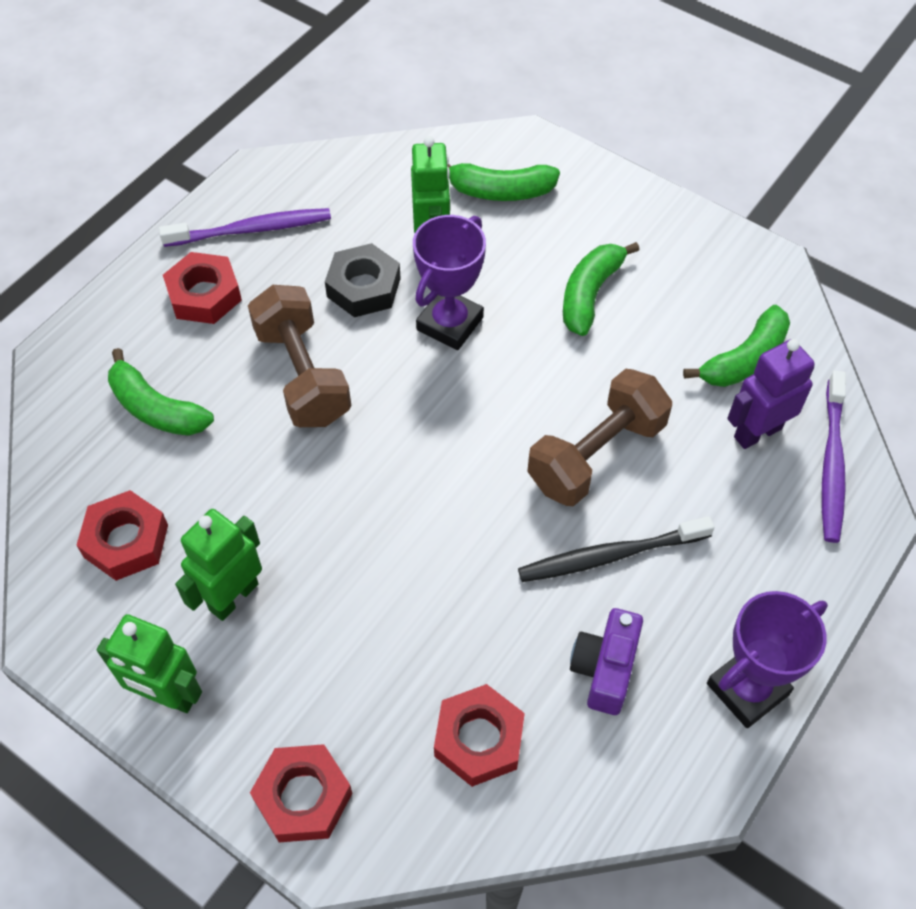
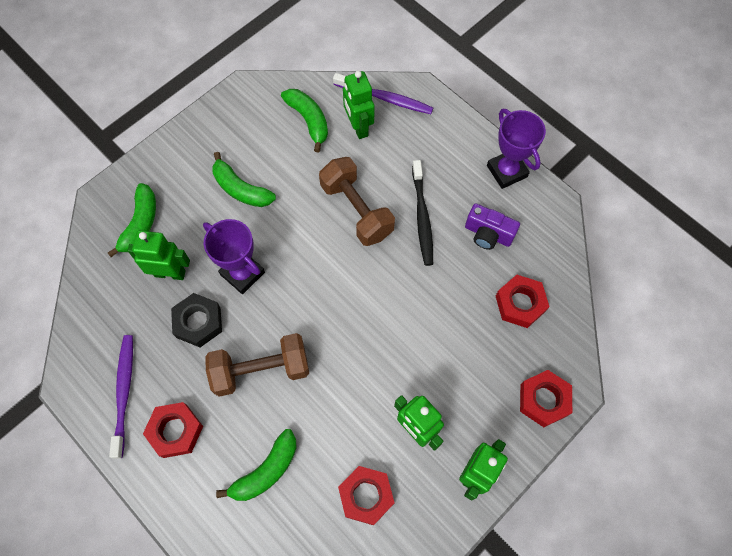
camera: 80 degrees left, 10 degrees up
purple robot [727,339,815,449] -> green robot [343,71,375,139]

